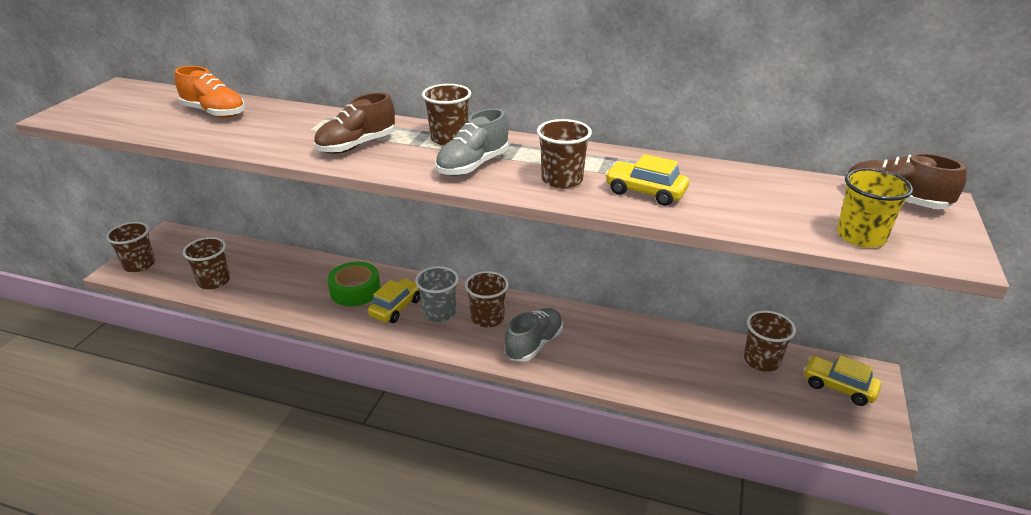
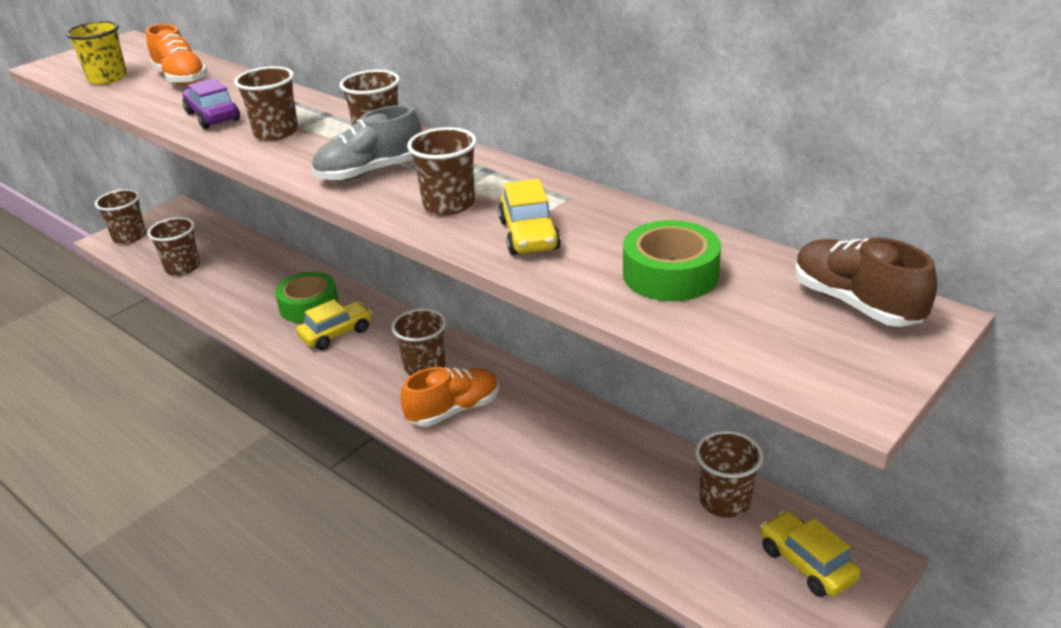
camera: 25 degrees right, 0 degrees up
brown shoe [314,93,395,154] -> brown cup [234,66,298,141]
grey cup [415,266,459,322] -> none
grey shoe [505,308,563,362] -> orange shoe [400,367,499,426]
yellow car [605,154,689,206] -> yellow car turned 150 degrees counterclockwise [498,179,561,255]
yellow cup [837,168,913,248] -> yellow cup moved to [66,21,127,85]
none -> purple car [183,78,240,129]
none -> green tape [623,220,721,301]

